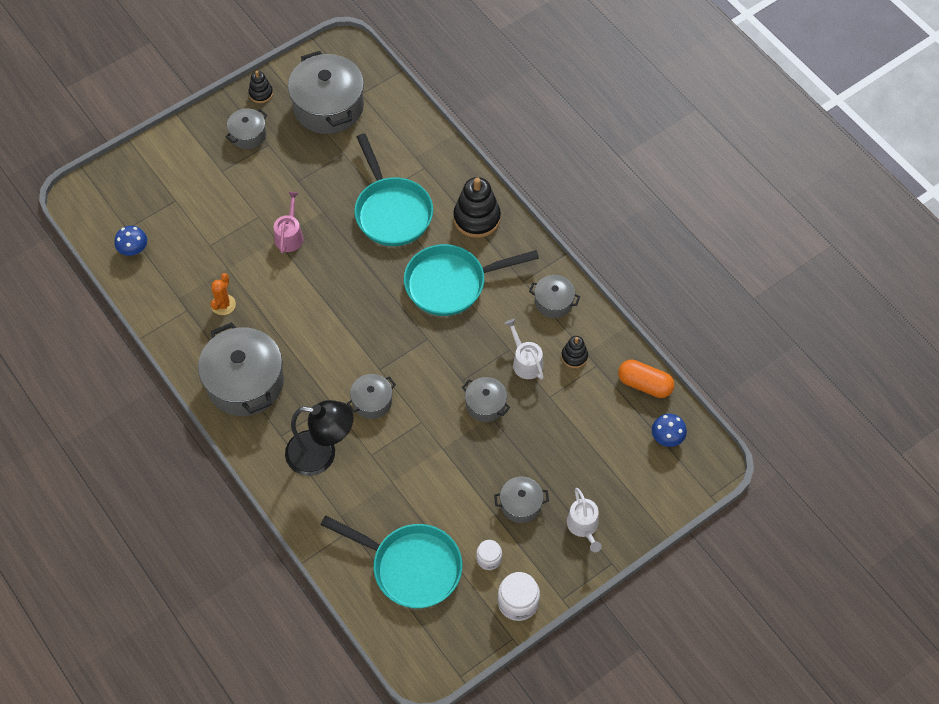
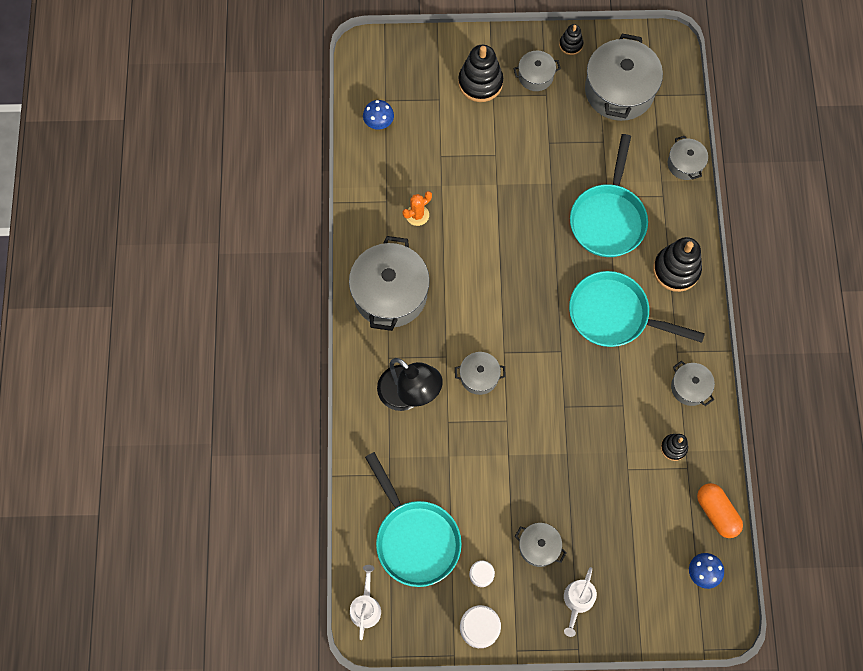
camera: 35 degrees right, 10 degrees up
pink watering can [274,192,304,254] -> none
grey pot [462,377,510,422] -> grey pot moved to [668,136,708,180]
white watering can [505,319,544,380] -> white watering can moved to [350,565,381,640]
none -> black stacking toy [458,45,503,102]

